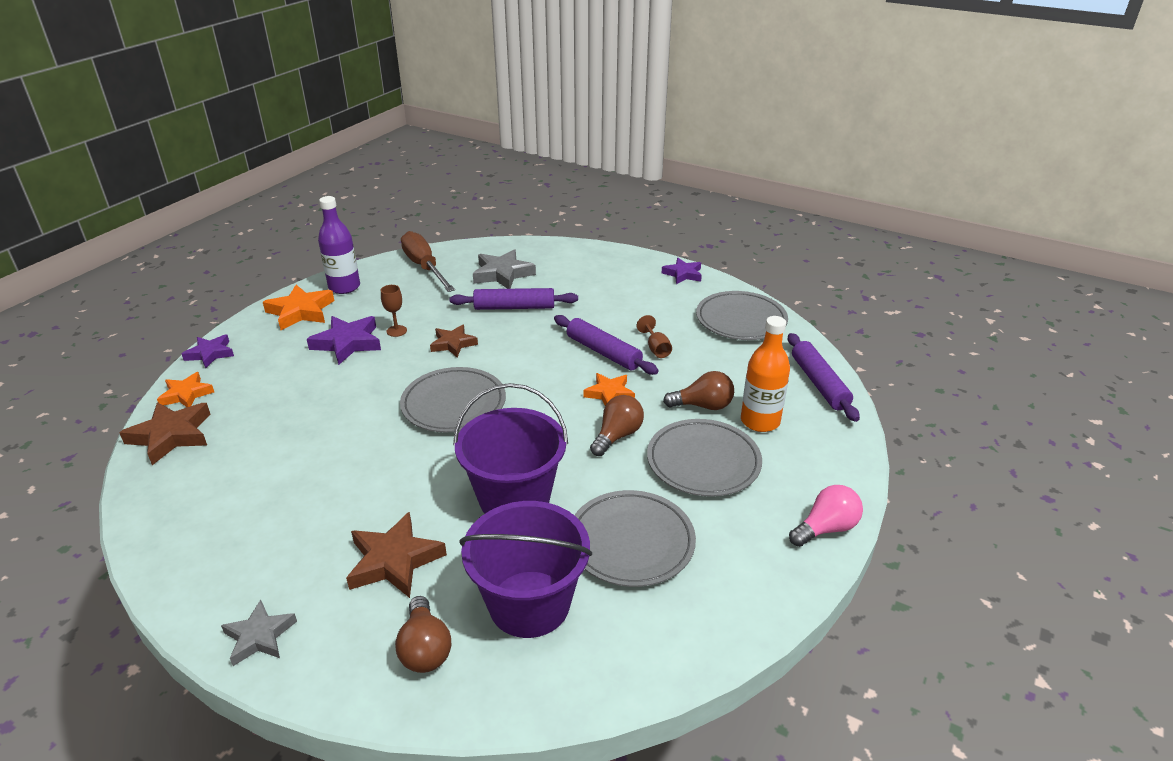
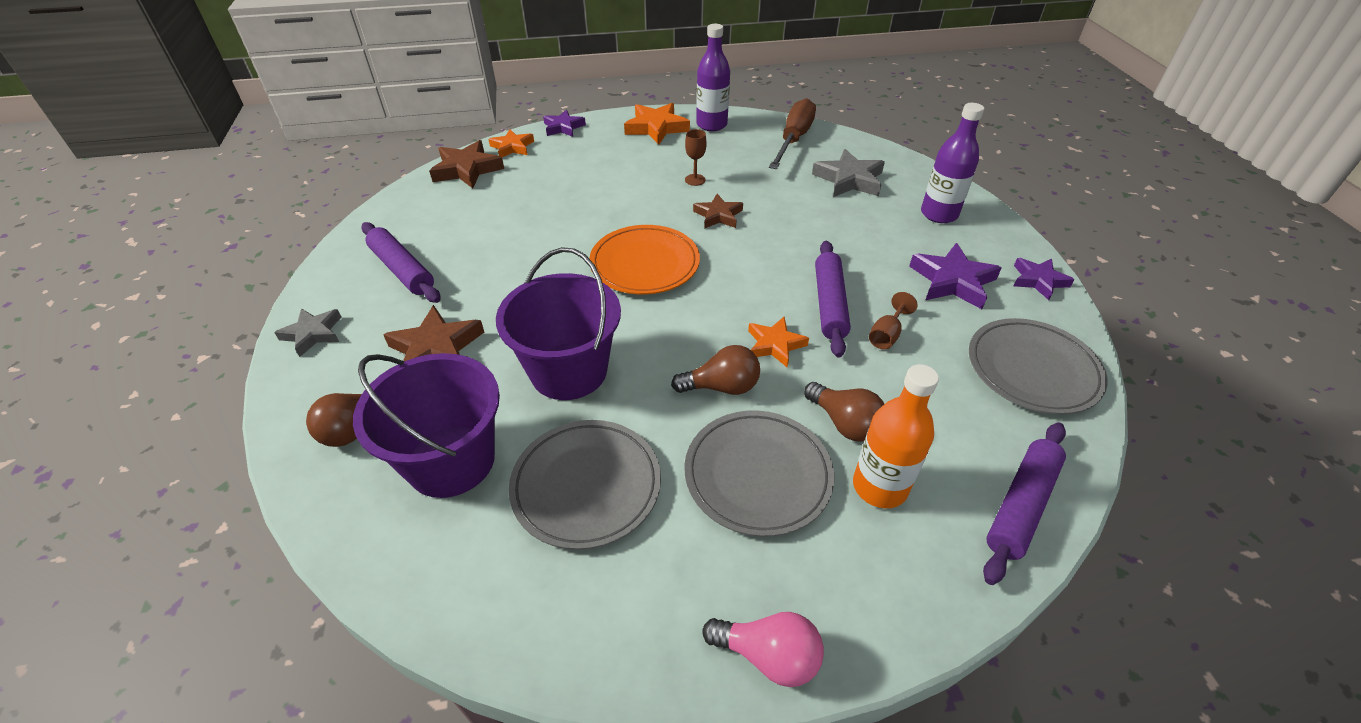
camera: 50 degrees right, 10 degrees up
purple star [307,316,381,365] -> purple star moved to [909,243,1002,309]
grey plate [400,367,506,432] -> orange plate [589,225,700,294]
purple rolling pin [450,288,578,310] -> purple rolling pin moved to [361,222,441,303]
none -> purple bottle [921,103,984,223]

